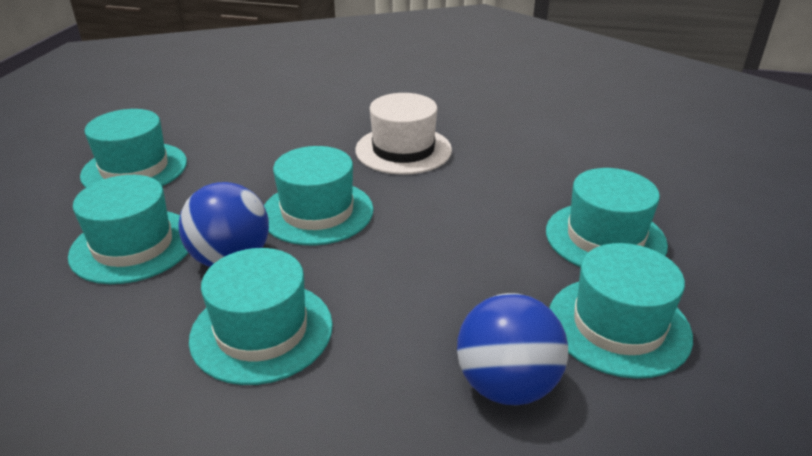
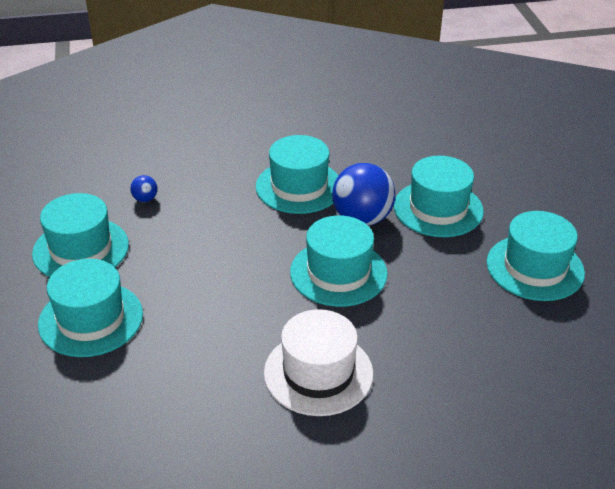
camera: 155 degrees right, 5 degrees up
blue ball [457,293,568,406] -> blue ball [130,175,158,202], size x0.44

